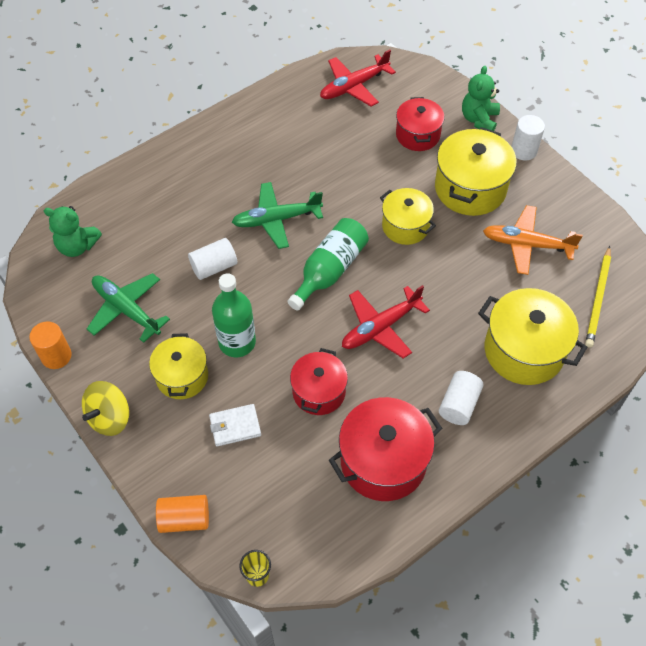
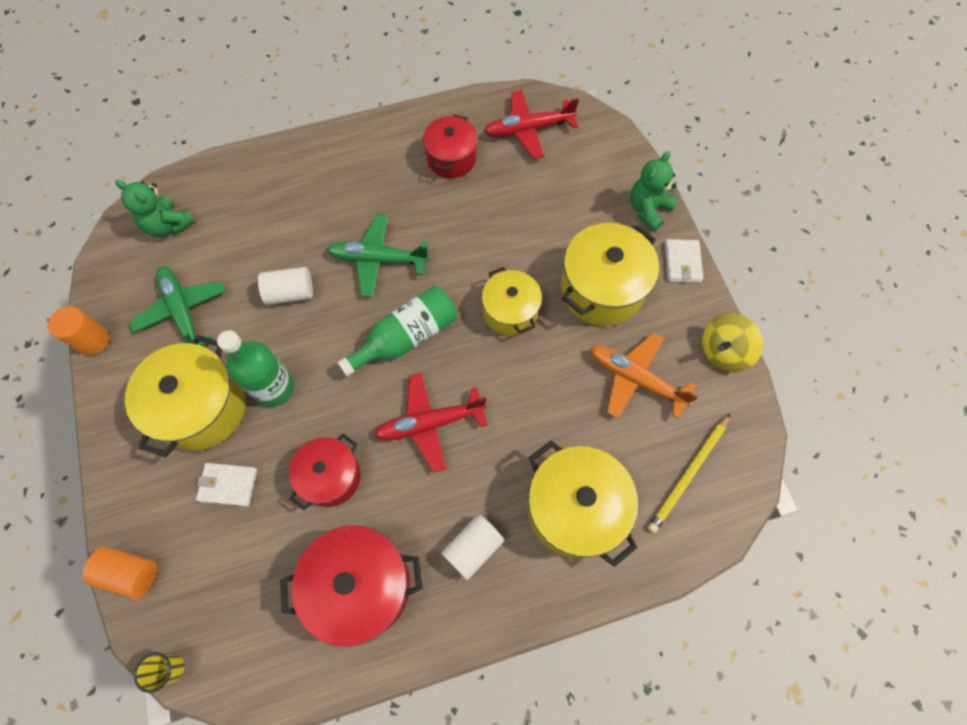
camera: 20 degrees right, 10 degrees up
yellow spinning top [82,381,129,436] -> yellow spinning top moved to [702,313,763,372]
yellow pot [149,333,208,399] -> yellow pot [125,335,246,457], size x1.56
red pot [396,97,445,151] -> red pot moved to [423,114,477,178]
white cylinder [511,115,545,161] -> white wallet [665,239,703,282]

